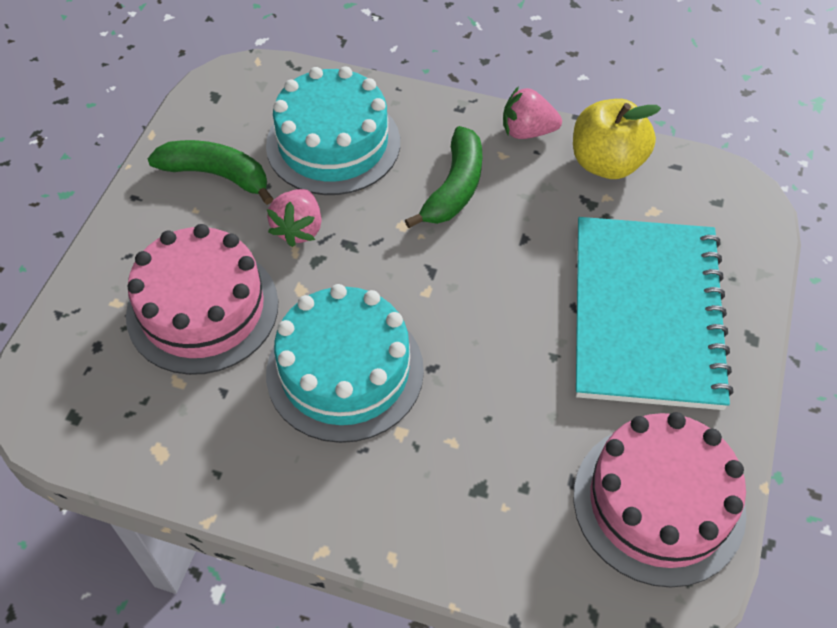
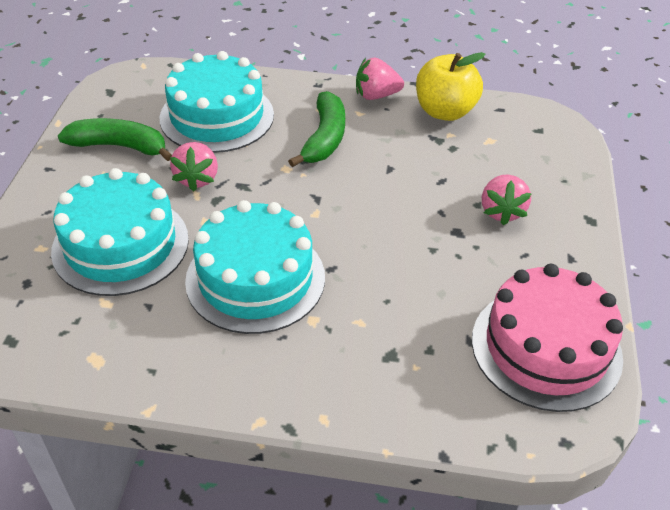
camera: 10 degrees left, 10 degrees down
pink cake [126,224,278,375] -> turquoise cake [51,168,189,296]
turquoise notebook [576,217,733,410] -> pink strawberry [482,174,532,226]

